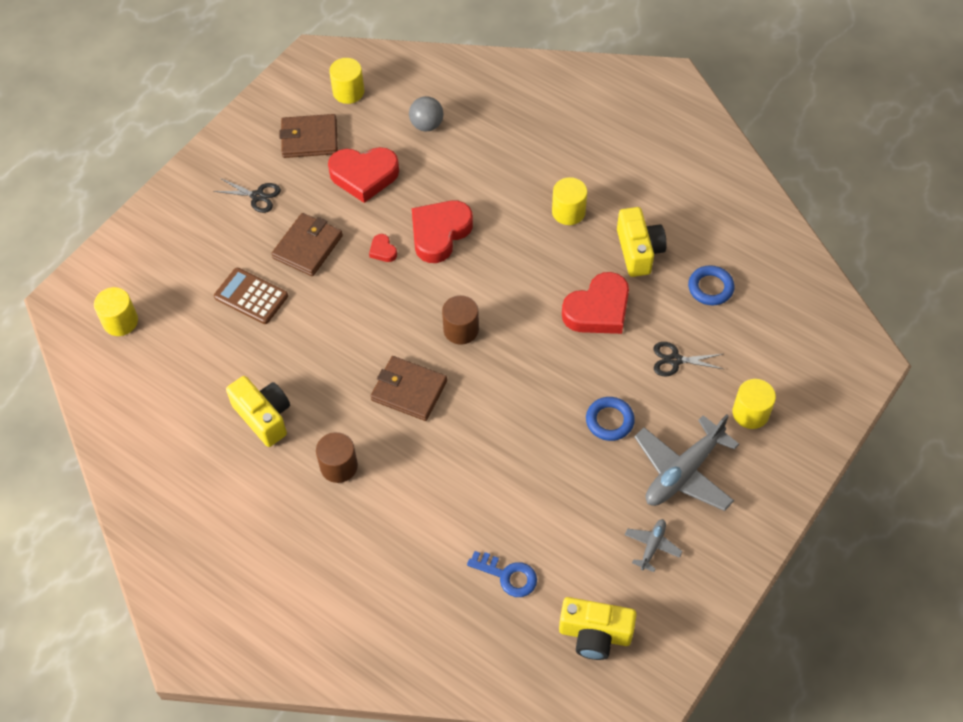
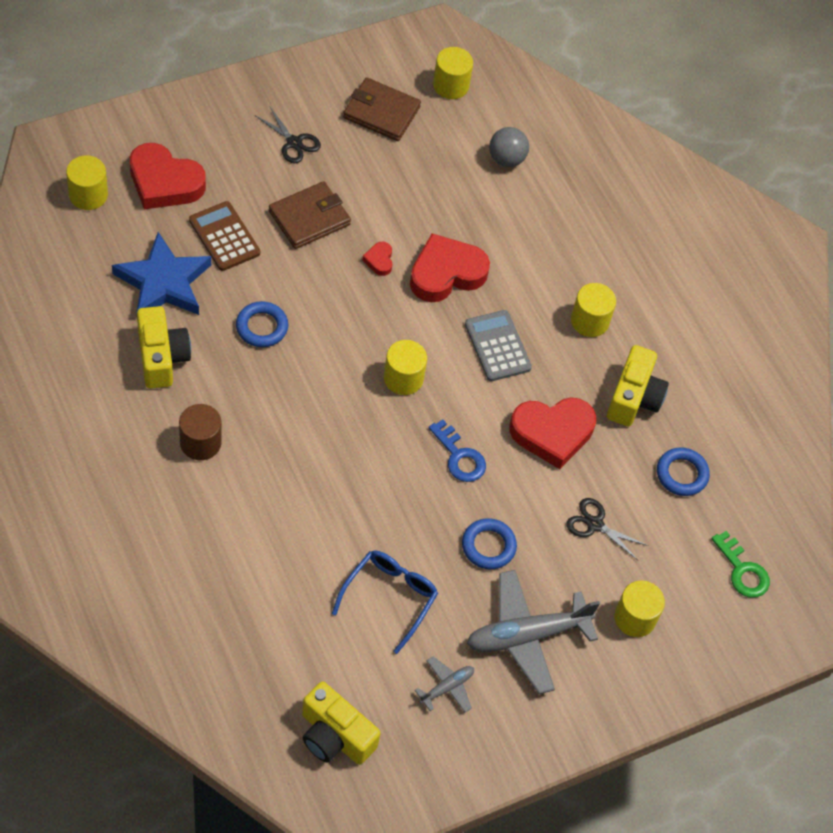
camera: 20 degrees right, 0 degrees up
red heart [328,147,399,203] -> red heart moved to [130,143,206,209]
brown wallet [371,356,447,421] -> none
brown cylinder [442,295,479,345] -> yellow cylinder [384,340,427,395]
blue key [467,551,537,597] -> blue key moved to [429,420,486,482]
none -> blue star [112,232,211,315]
none -> blue ring [236,301,288,347]
none -> blue glasses [332,551,438,654]
none -> grey calculator [465,310,532,381]
none -> green key [711,531,770,598]

